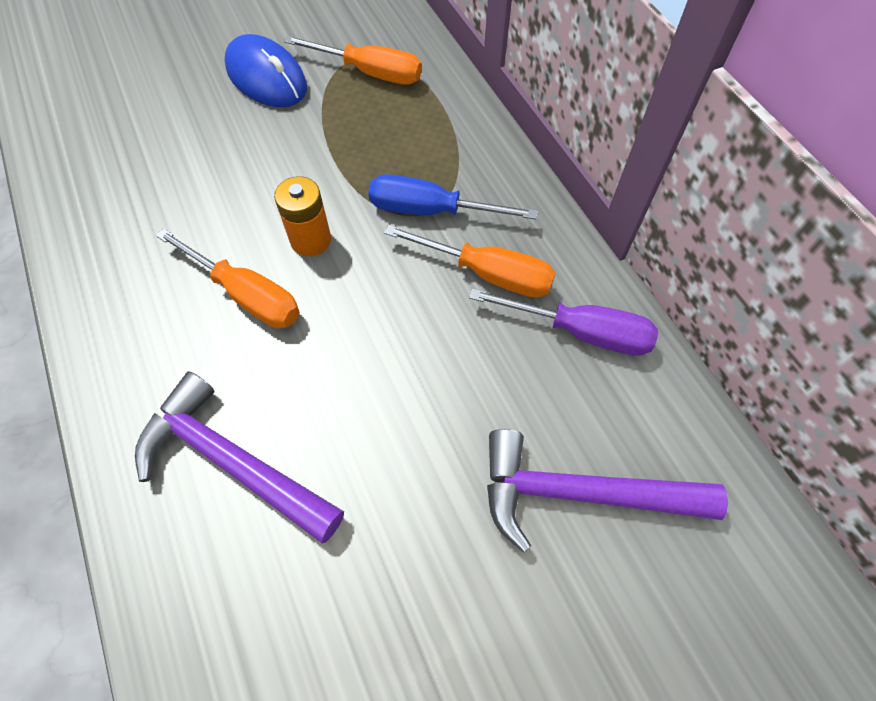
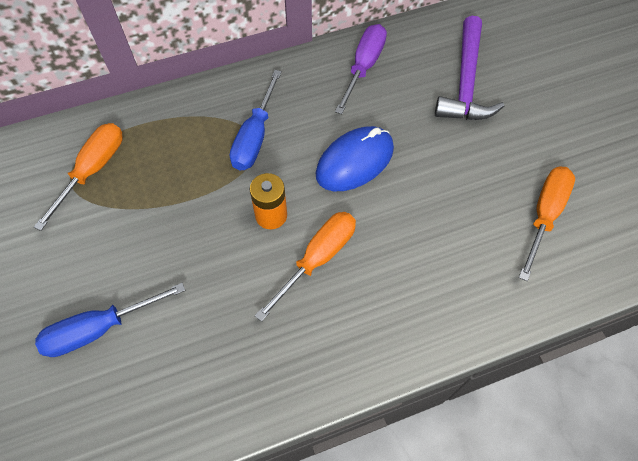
camera: 85 degrees left, 0 degrees up
purple hammer [135,371,344,543] -> none
blue mouse [225,34,307,107] -> blue mouse moved to [316,126,394,191]
orange screwdriver [384,225,556,298] -> orange screwdriver moved to [519,166,575,281]
none -> blue screwdriver [35,283,186,357]

